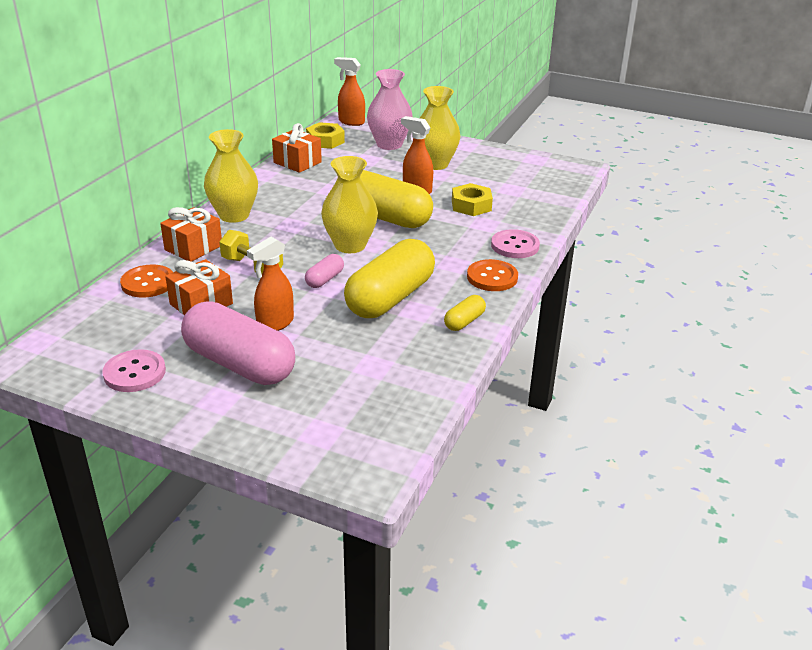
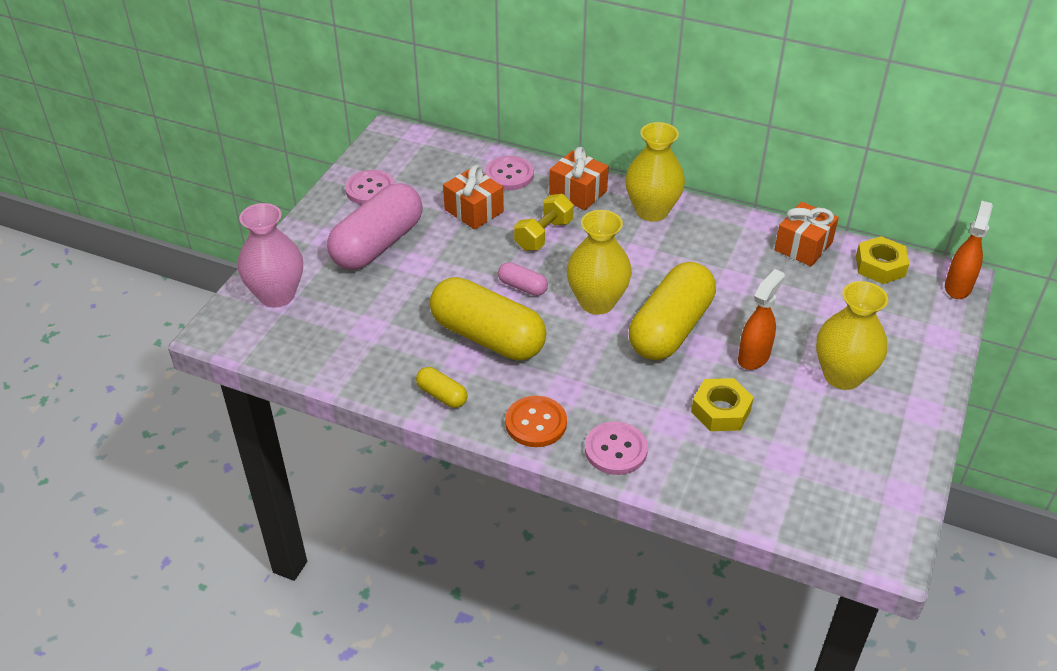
camera: 90 degrees right, 10 degrees up
orange button [120,264,173,298] -> pink button [485,156,534,190]
orange spray bottle [247,237,294,331] -> none
pink vase [367,69,413,150] -> pink vase moved to [238,203,303,307]

